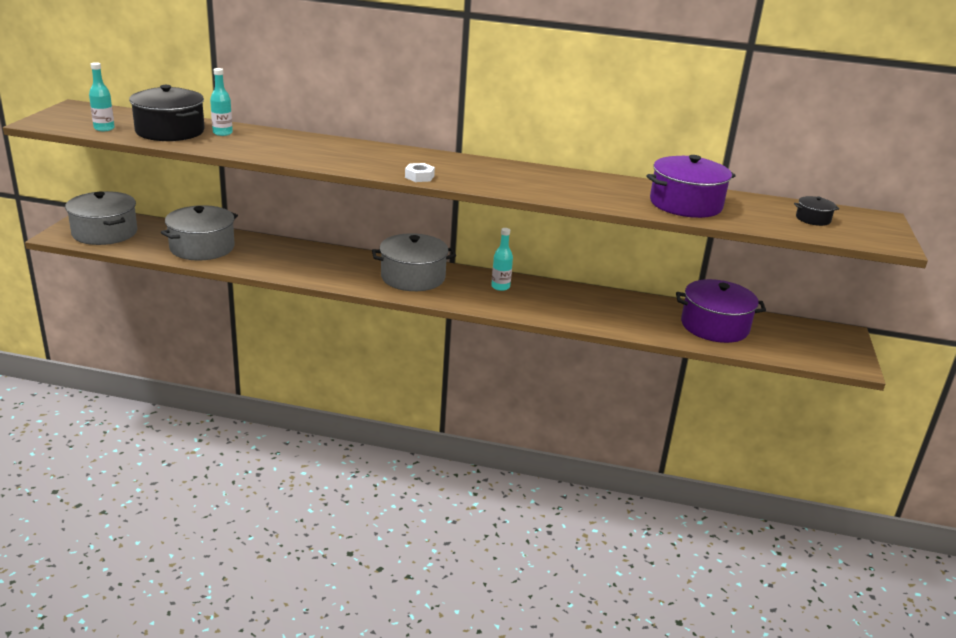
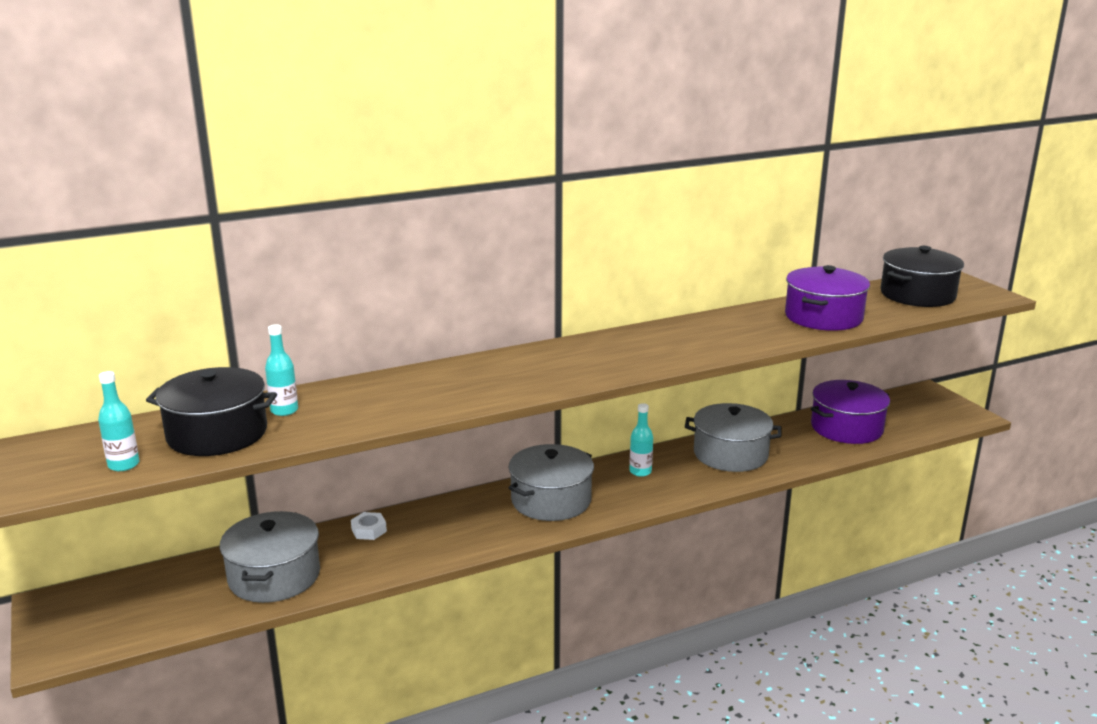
camera: 35 degrees left, 5 degrees down
grey pot [65,191,137,245] -> grey pot moved to [685,403,782,472]
white nut [405,163,435,182] -> white nut moved to [351,512,387,540]
black pot [794,196,839,226] -> black pot [881,246,964,307], size x2.16

